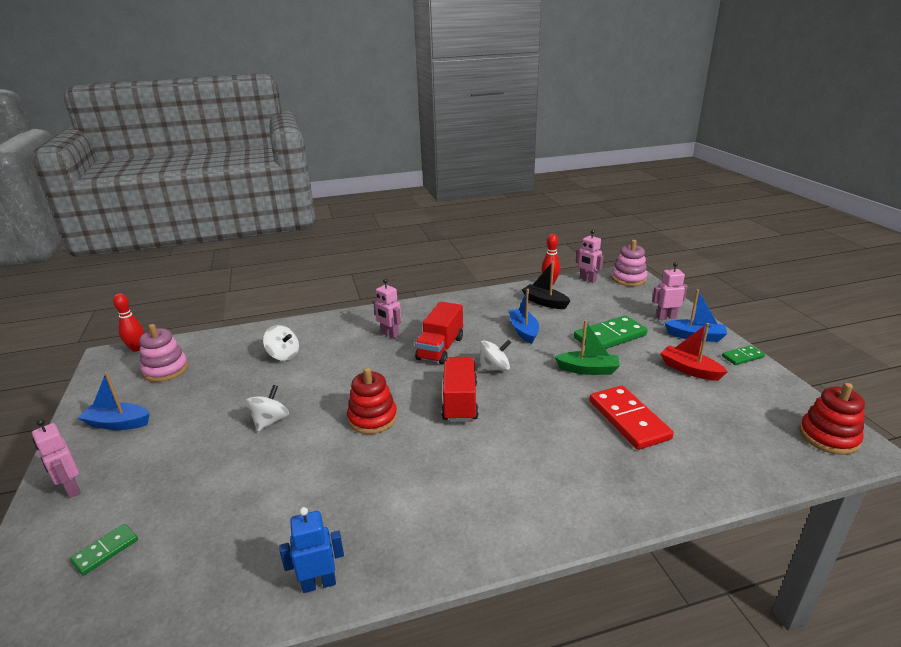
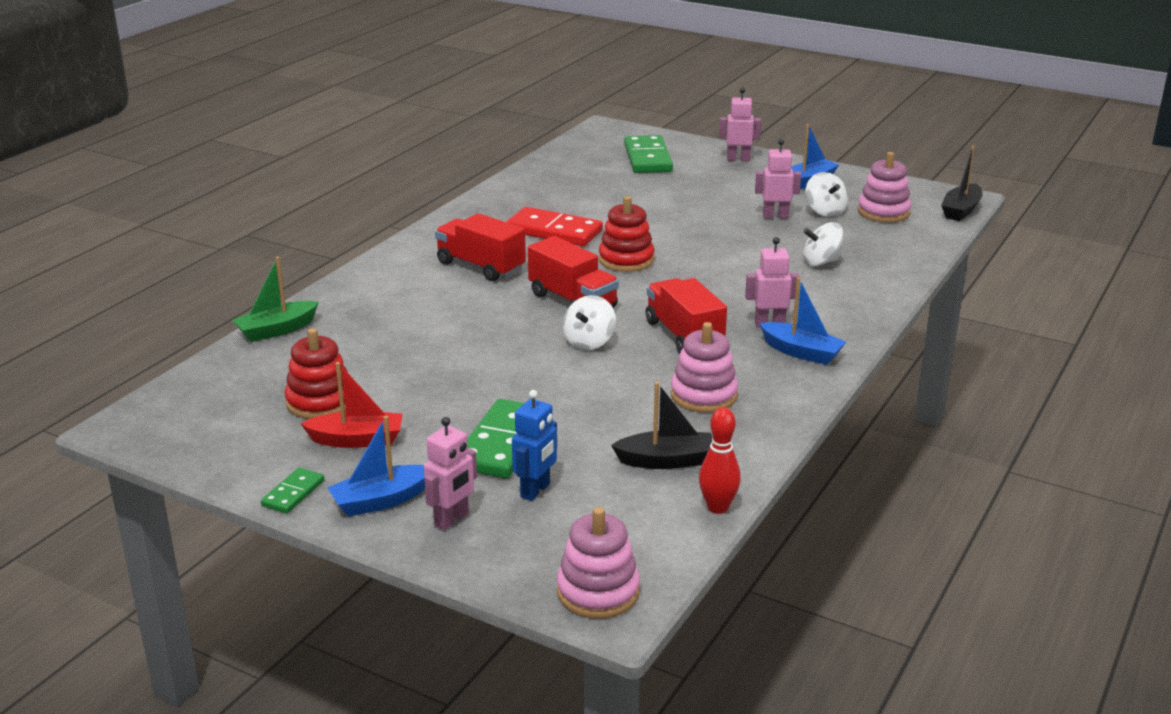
camera: 135 degrees right, 0 degrees up
green domino [70,524,138,576] -> green domino [624,135,673,173], size x1.92
red bowling pin [113,294,144,352] -> black boat [941,146,983,221]
white spinning top [245,385,289,432] -> white spinning top moved to [805,172,848,217]
blue robot [279,507,344,593] -> blue robot moved to [512,390,557,501]
blue boat [509,289,539,344] -> blue boat moved to [760,277,846,365]
green boat [555,320,620,375] -> green boat moved to [233,257,319,342]
pink robot [576,230,603,283] -> pink robot moved to [755,139,801,219]
red domino [589,385,674,450] -> red domino moved to [506,207,603,246]
red stacking toy [799,383,865,455] -> red stacking toy moved to [285,328,348,419]
none -> red truck [435,213,526,281]
none -> pink stacking toy [671,322,738,413]

